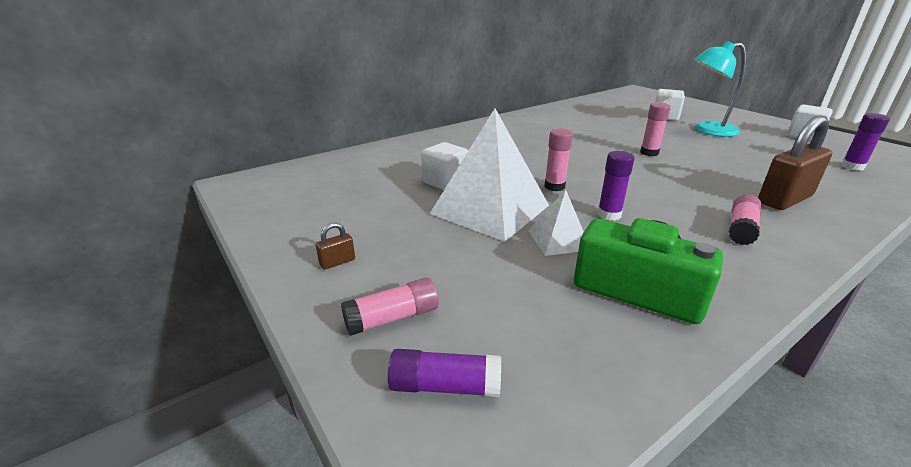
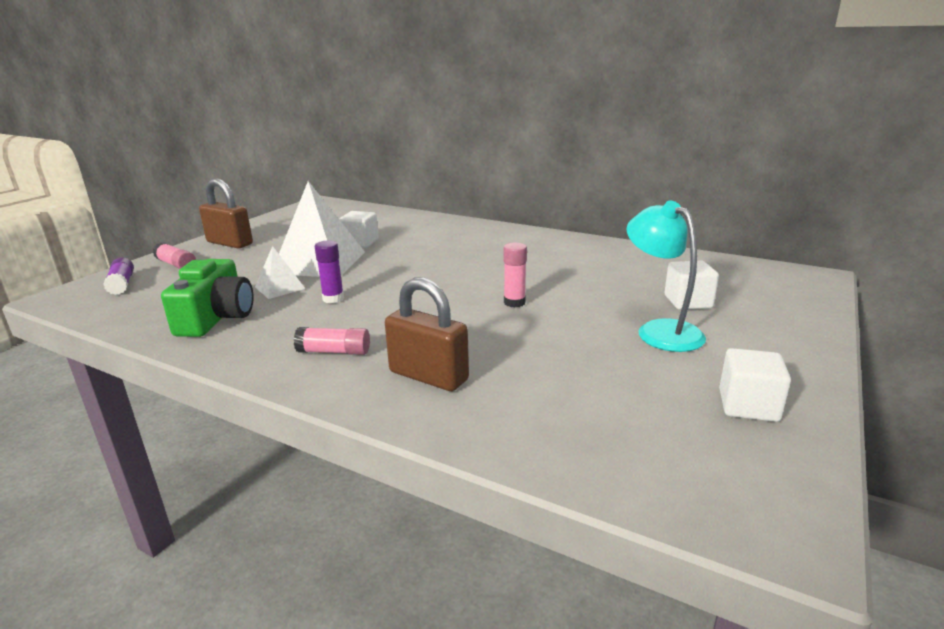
camera: 65 degrees right, 5 degrees down
brown padlock [316,223,355,270] -> brown padlock [199,178,253,248], size x2.38
pink glue stick [544,129,573,191] -> none
purple glue stick [841,113,890,171] -> none

